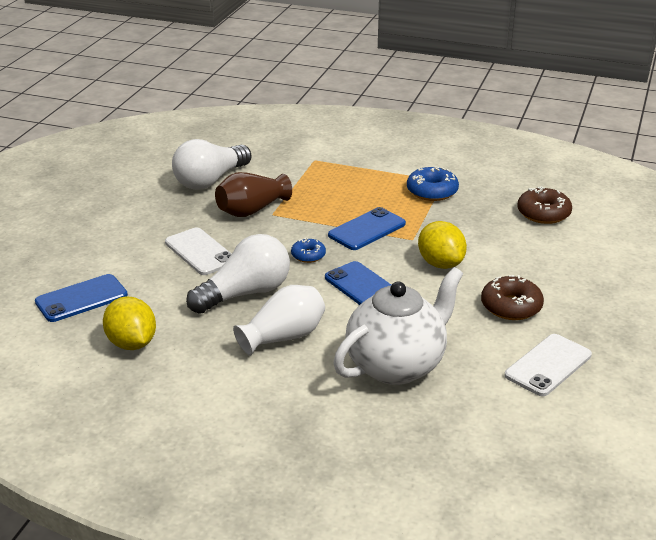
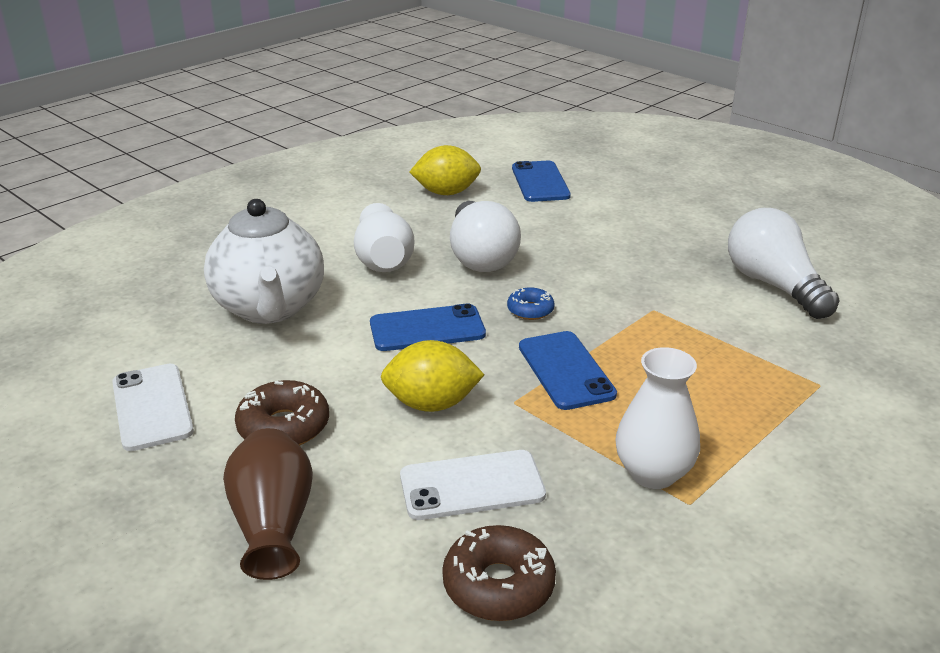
camera: 115 degrees right, 0 degrees up
white phone [165,228,232,275] -> white phone moved to [400,450,546,520]
brown vase [215,172,292,217] -> brown vase moved to [223,428,313,580]
blue donut [407,167,459,201] -> white vase [615,347,700,489]

